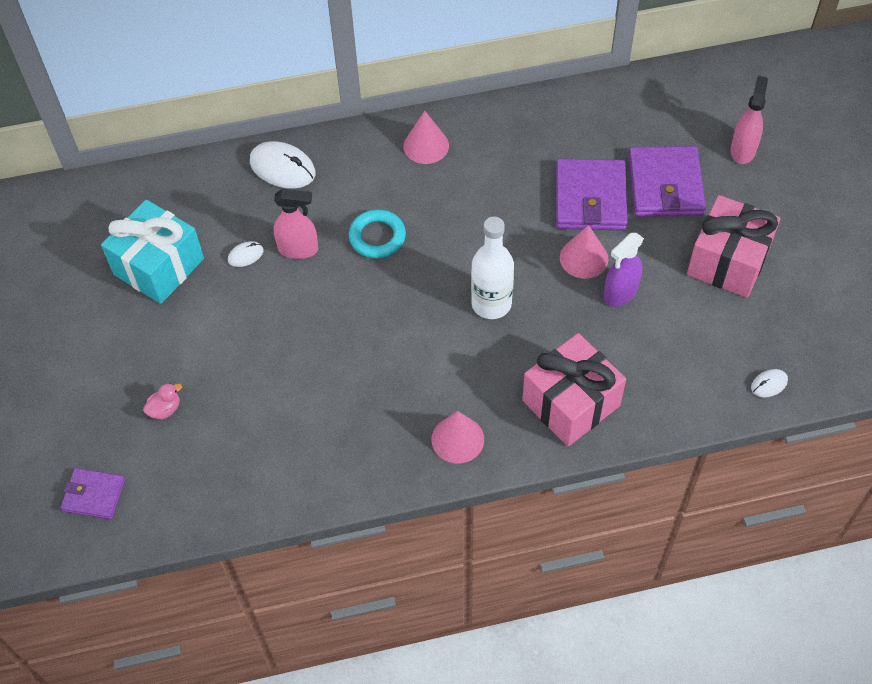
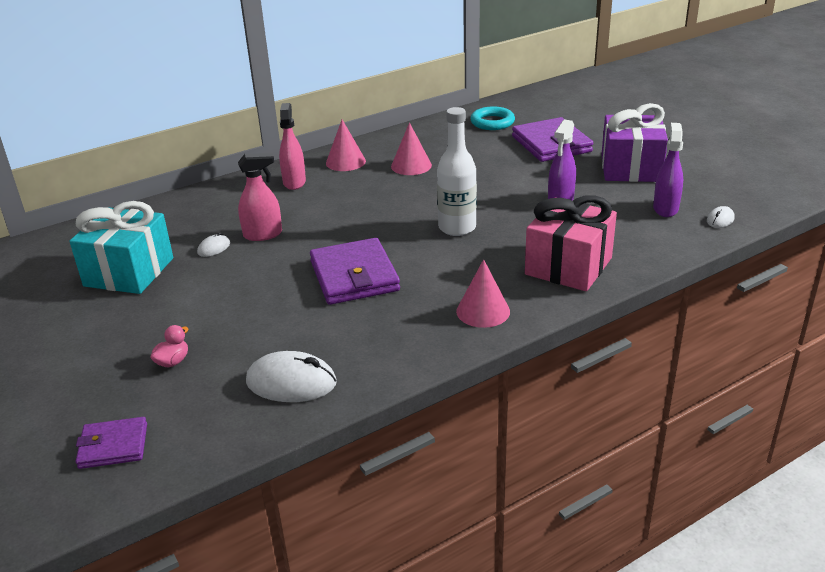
camera: 20 degrees left, 25 degrees down
white mouse [250,141,316,189] -> white mouse moved to [246,351,337,402]
turquoise ring [349,209,406,258] -> turquoise ring moved to [470,106,515,130]
purple wallet [556,158,628,231] -> purple wallet moved to [310,238,400,305]
pink cone [560,225,608,279] -> pink cone moved to [391,122,432,175]
pink gift [687,195,781,298] -> purple gift [601,103,668,182]
pink spray bottle [730,76,768,164] -> pink spray bottle moved to [279,103,306,190]
none -> purple spray bottle [653,123,683,217]

